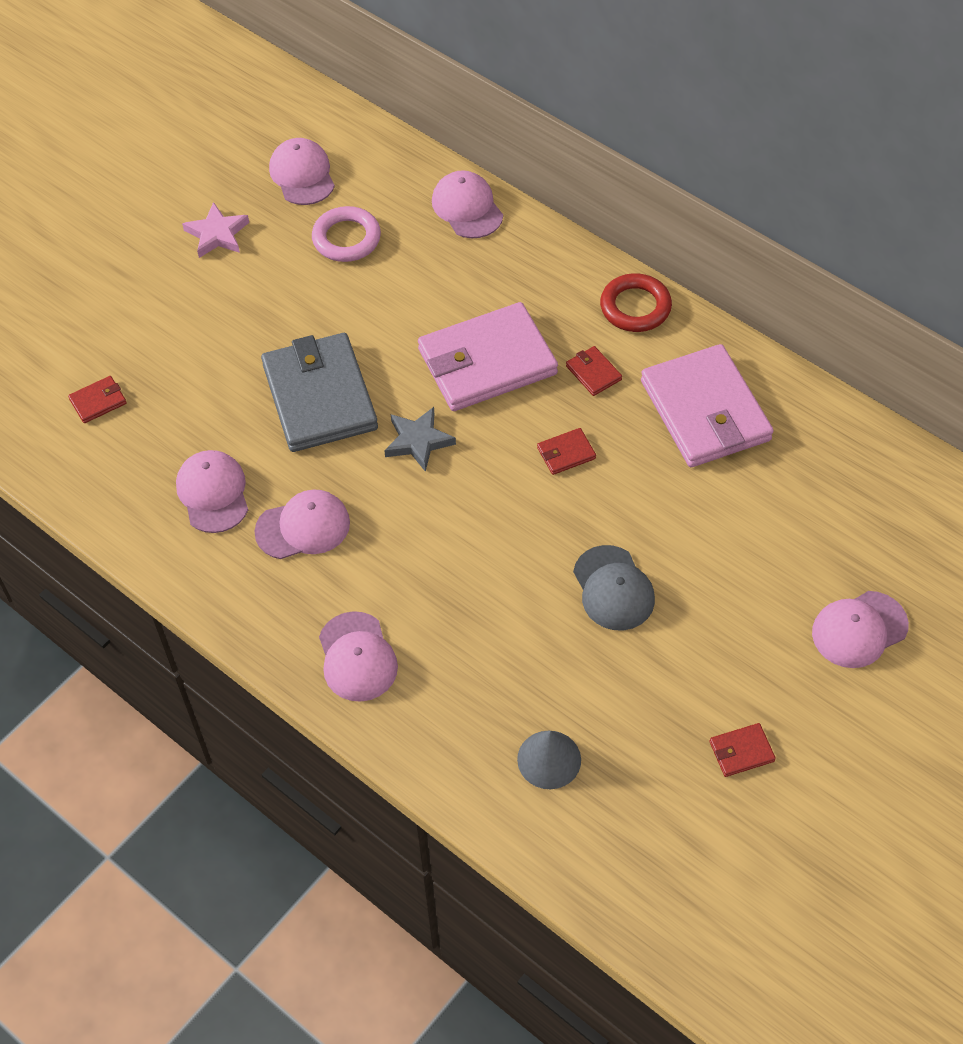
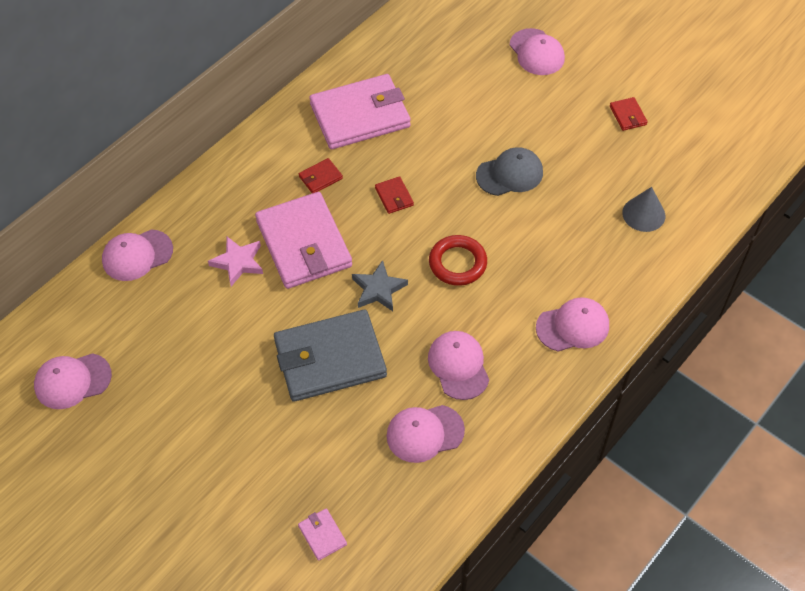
camera: 90 degrees left, 0 degrees up
red wallet [68,376,127,423] -> pink wallet [298,508,347,561]
pink star [182,202,249,258] -> pink star moved to [208,237,263,286]
pink ring [312,206,381,262] -> none
red ring [600,273,672,332] -> red ring moved to [429,235,487,286]

